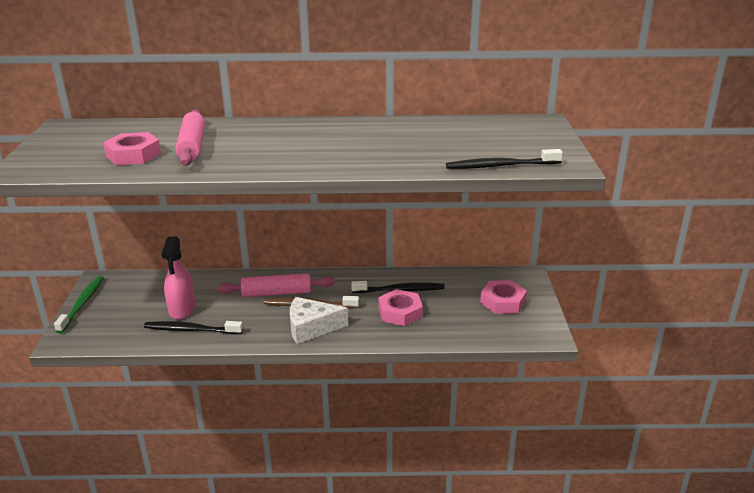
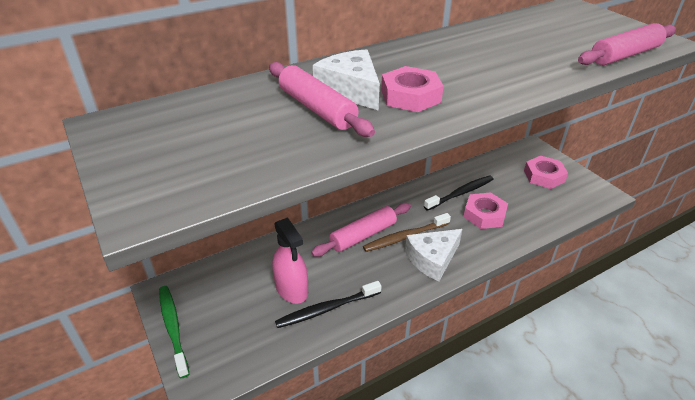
camera: 30 degrees left, 10 degrees up
pink nut [103,132,161,165] -> pink nut moved to [381,66,444,112]
black toothbrush [446,149,563,169] -> pink rolling pin [578,23,676,65]
none -> white cheese [313,49,380,111]

